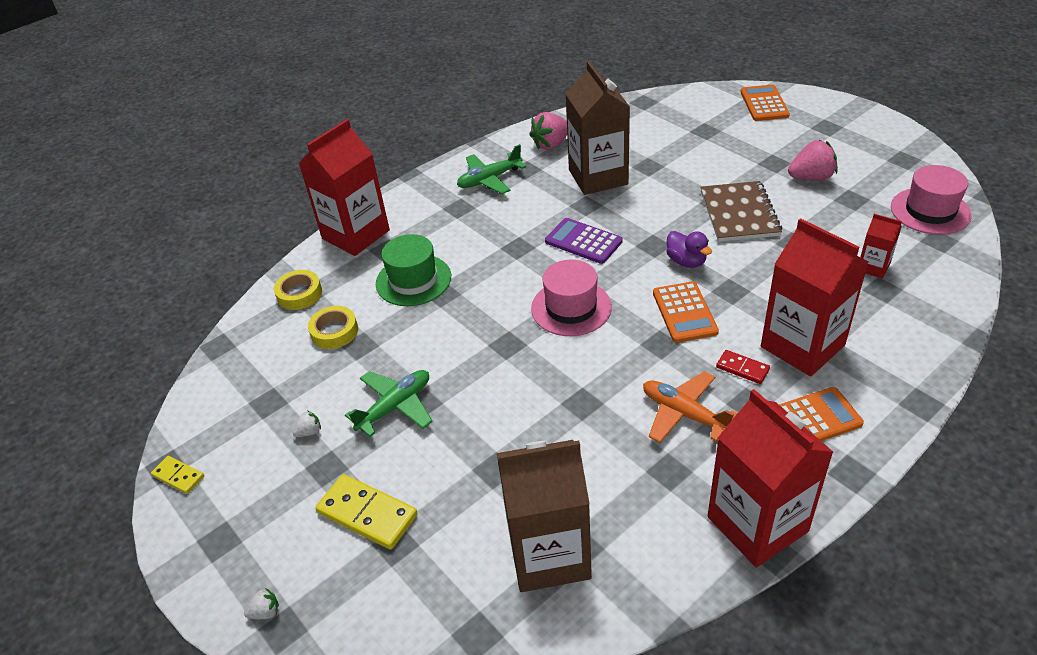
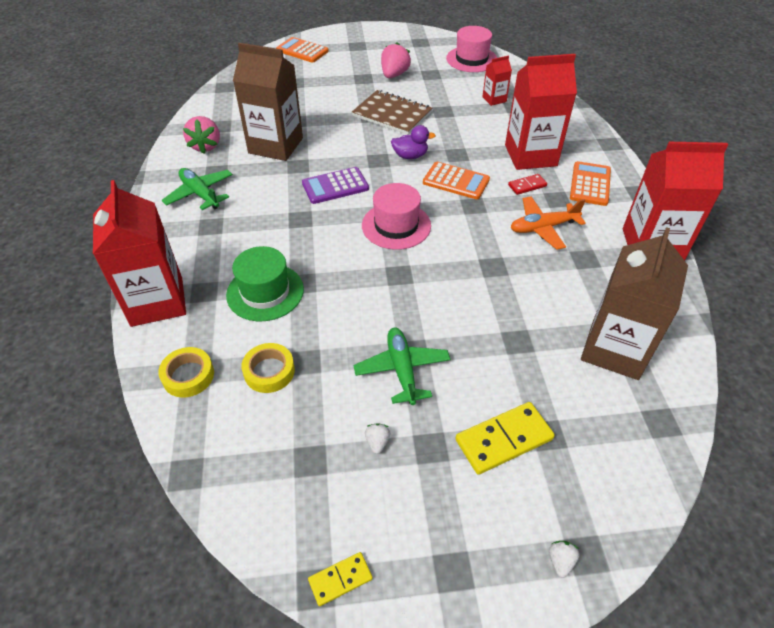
camera: 60 degrees left, 5 degrees up
green plane [457,144,526,194] -> green plane turned 135 degrees clockwise [162,168,233,210]

